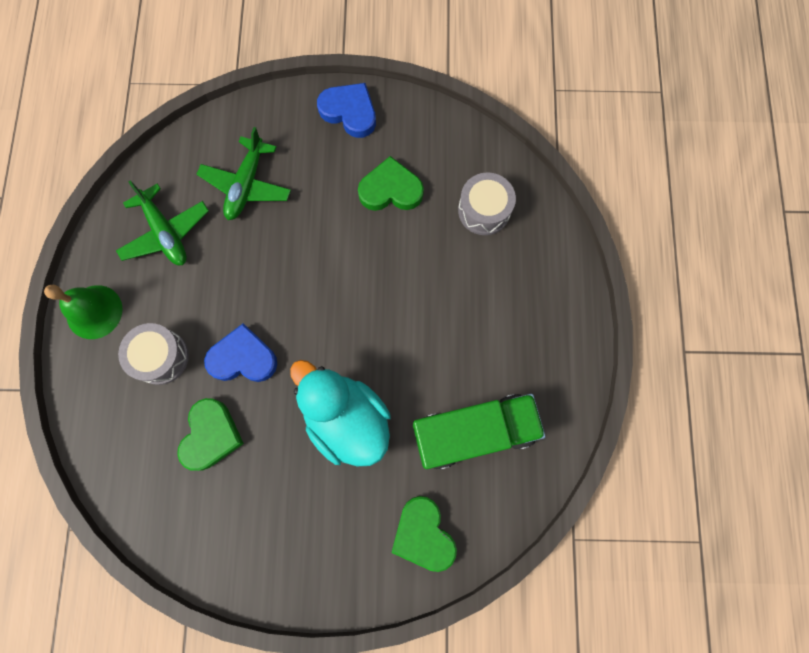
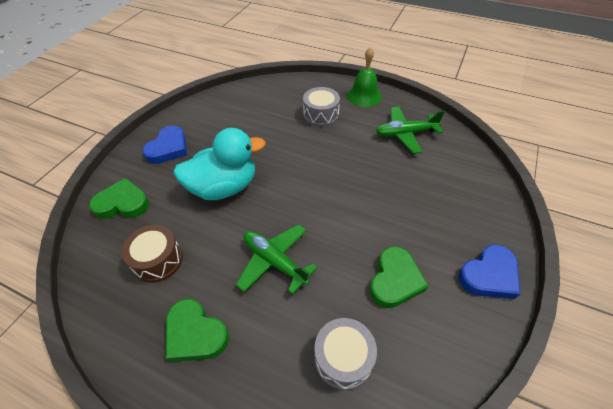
camera: 115 degrees right, 25 degrees down
green heart [177,398,244,471] -> green heart moved to [166,299,229,362]
green plane [197,127,291,220] -> green plane moved to [236,224,318,294]
blue heart [204,324,277,382] -> blue heart moved to [142,126,187,164]
green truck [413,394,545,470] -> brown drum [122,225,183,283]

